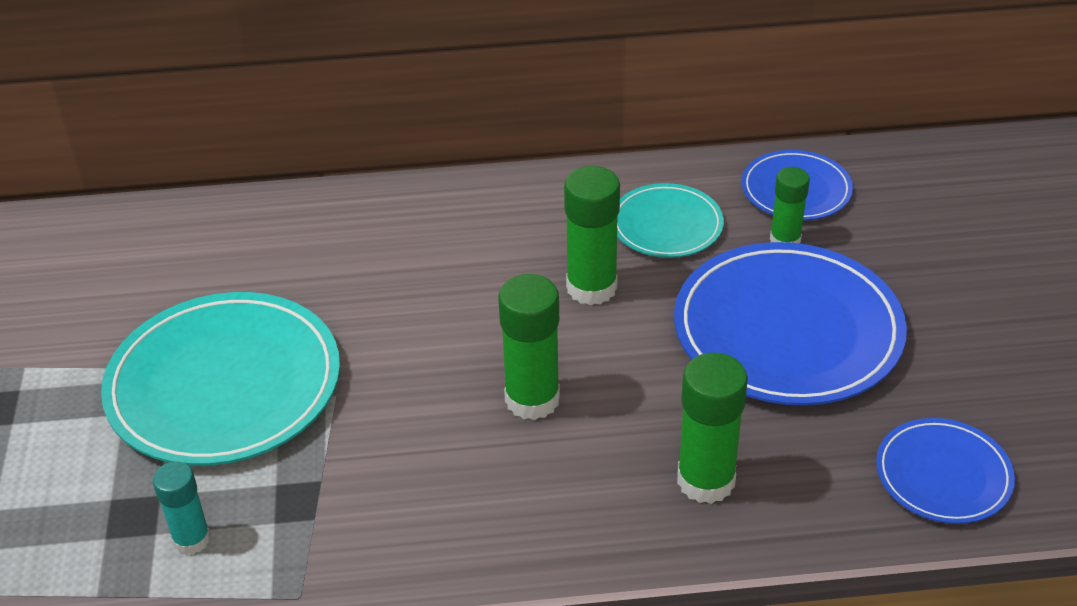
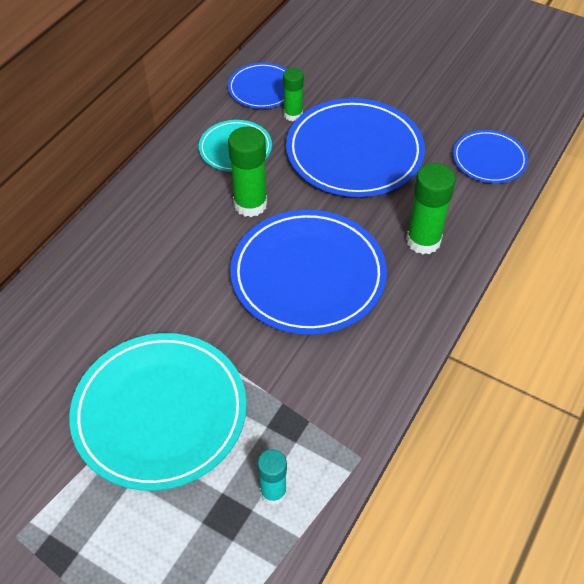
camera: 55 degrees left, 10 degrees up
green glue stick [498,274,560,420] -> blue plate [230,210,387,335]

